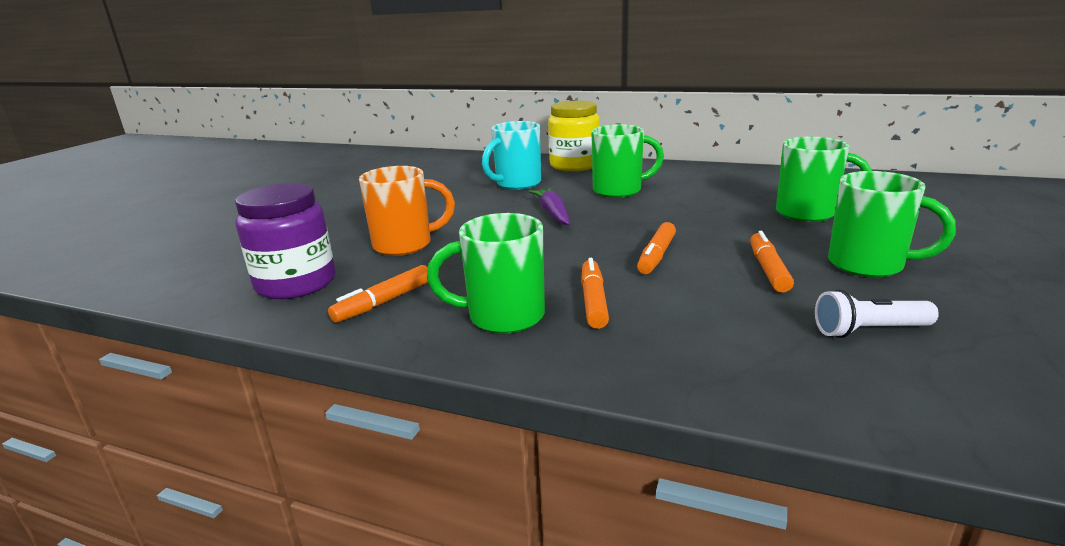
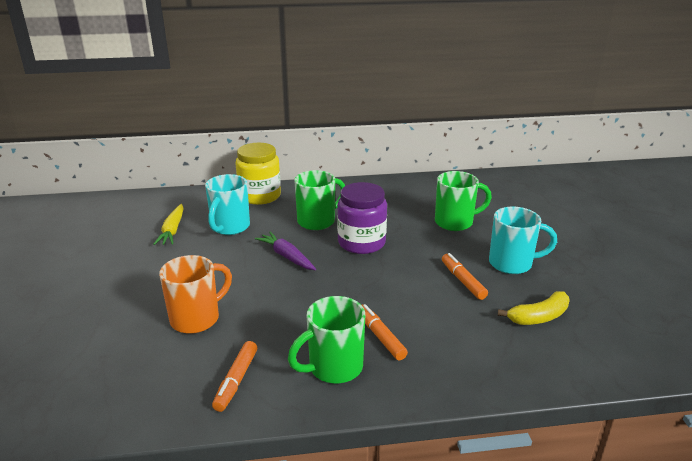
camera: 30 degrees left, 5 degrees up
purple jar [235,183,335,299] -> purple jar moved to [337,182,387,254]
orange marker [637,222,676,274] -> none
white flashlight [815,290,939,338] -> yellow banana [498,291,570,325]
green mug [828,171,956,278] -> turquoise mug [489,207,557,274]
none -> yellow carrot [154,204,184,245]

